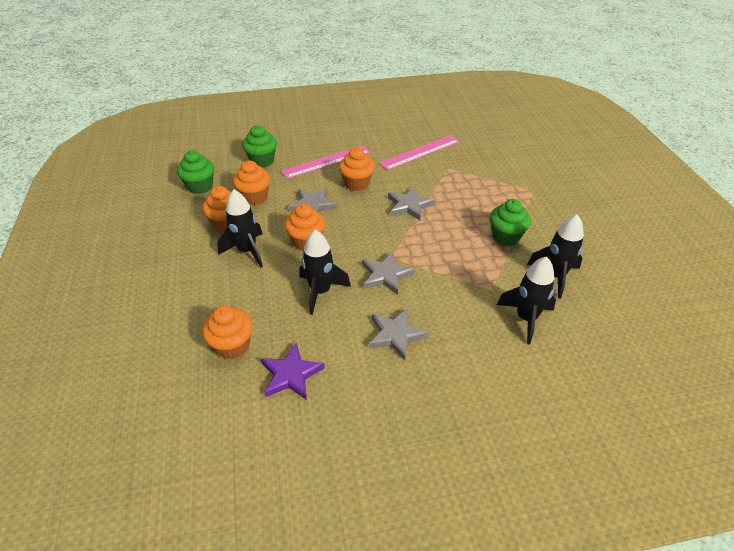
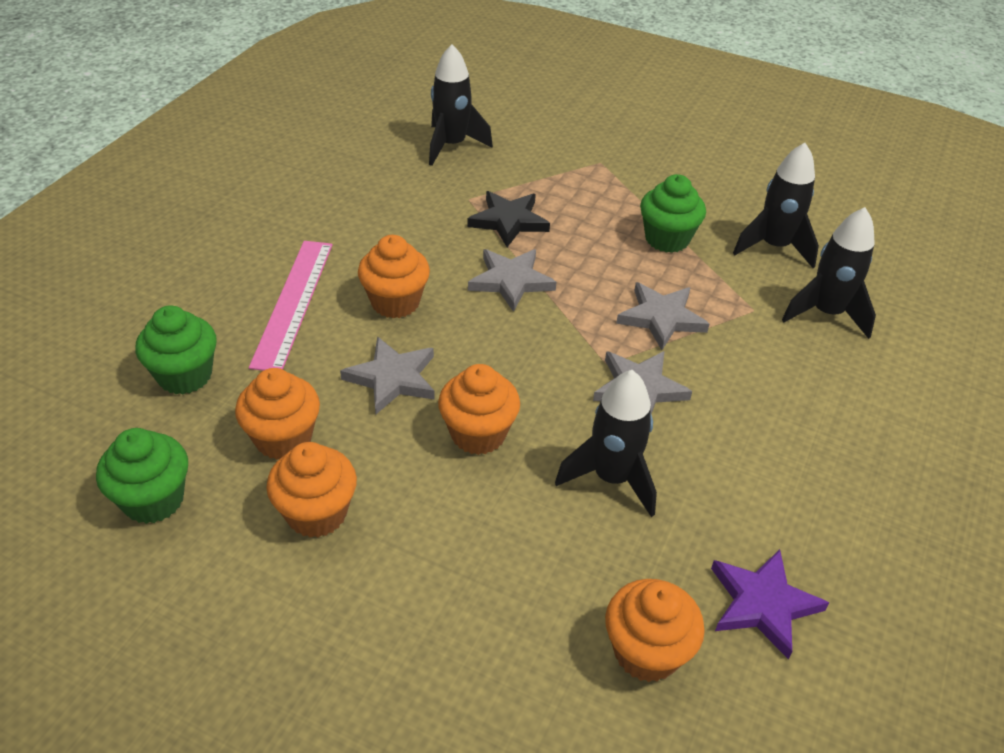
camera: 55 degrees left, 0 degrees up
black rocket [217,190,263,267] -> black rocket moved to [429,44,493,166]
grey star [369,308,429,361] -> grey star moved to [616,282,709,350]
pink ruler [379,135,460,170] -> none
none -> black star [467,191,550,247]

